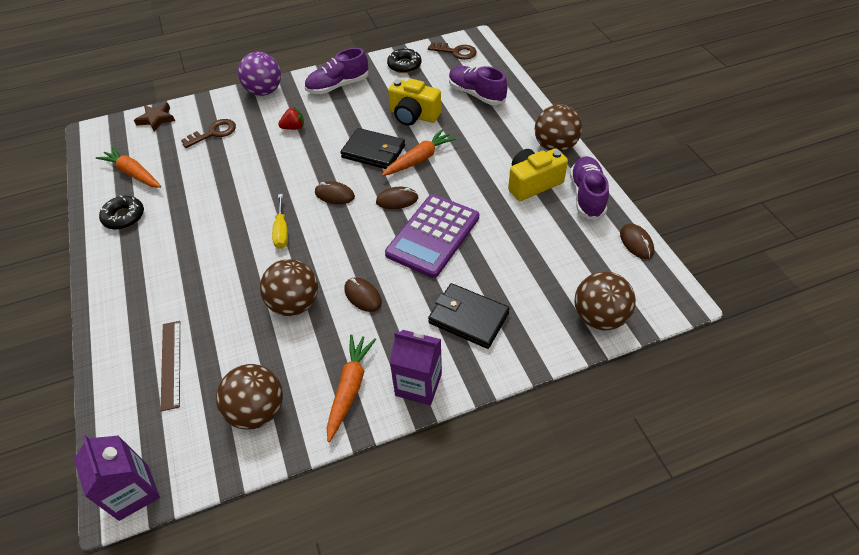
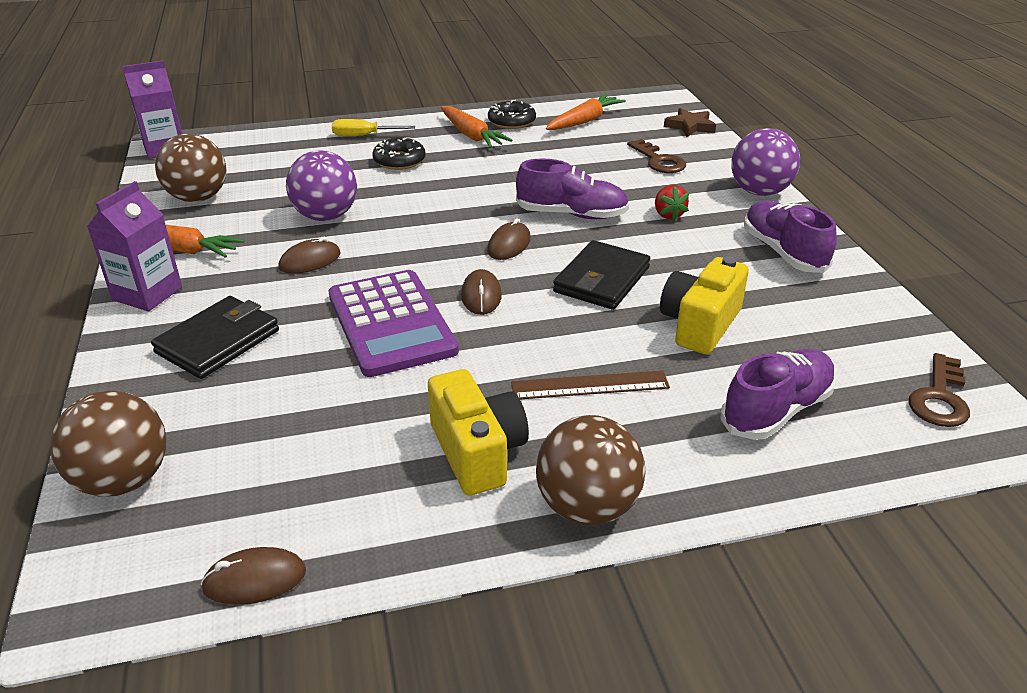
camera: 95 degrees right, 15 degrees down
brown ruler [161,321,180,412] -> brown ruler moved to [511,370,670,399]
brown ball [260,259,318,316] -> purple ball [286,150,357,221]
yellow screwdriver [272,194,288,249] -> yellow screwdriver moved to [332,119,415,136]
orange carrot [382,129,456,176] -> orange carrot moved to [441,106,513,148]
purple calculator [385,194,479,278] -> purple calculator turned 150 degrees counterclockwise [329,270,459,377]
black donut [387,48,422,73] -> black donut moved to [372,137,426,170]
purple shoe [570,156,609,220] -> purple shoe moved to [516,159,629,219]

